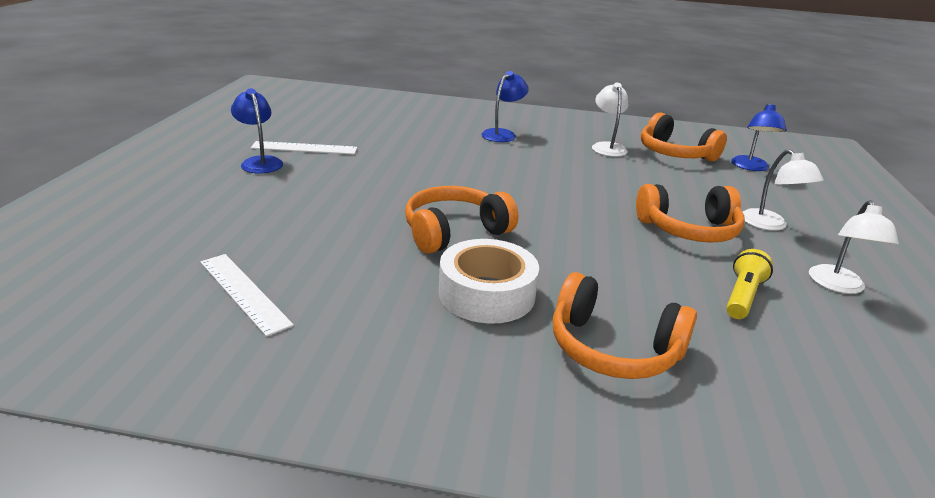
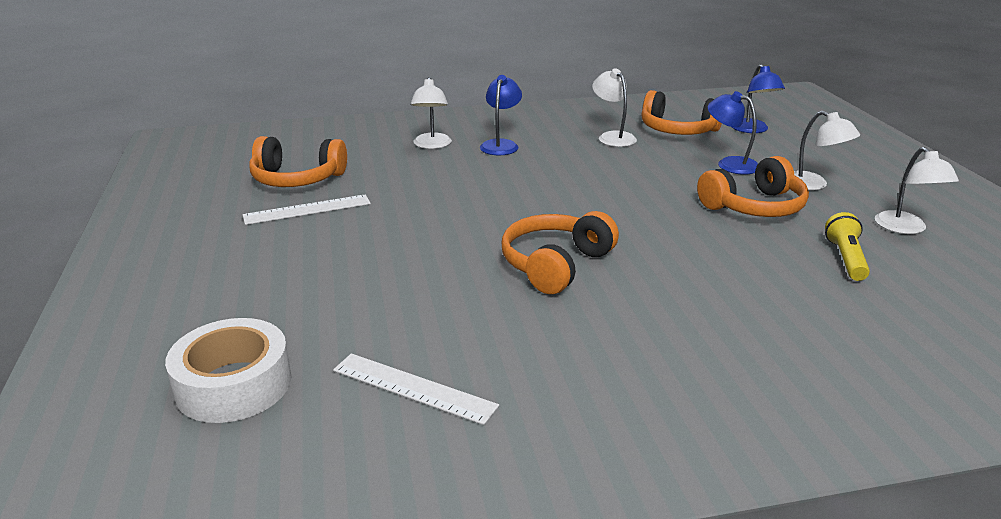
camera: 20 degrees left, 0 degrees up
blue lamp [231,88,283,173] -> blue lamp moved to [708,91,758,175]
white tape [439,239,539,324] -> white tape moved to [165,318,292,423]
orange headphones [553,272,697,379] -> orange headphones moved to [249,136,347,187]
none -> white lamp [410,77,452,149]

